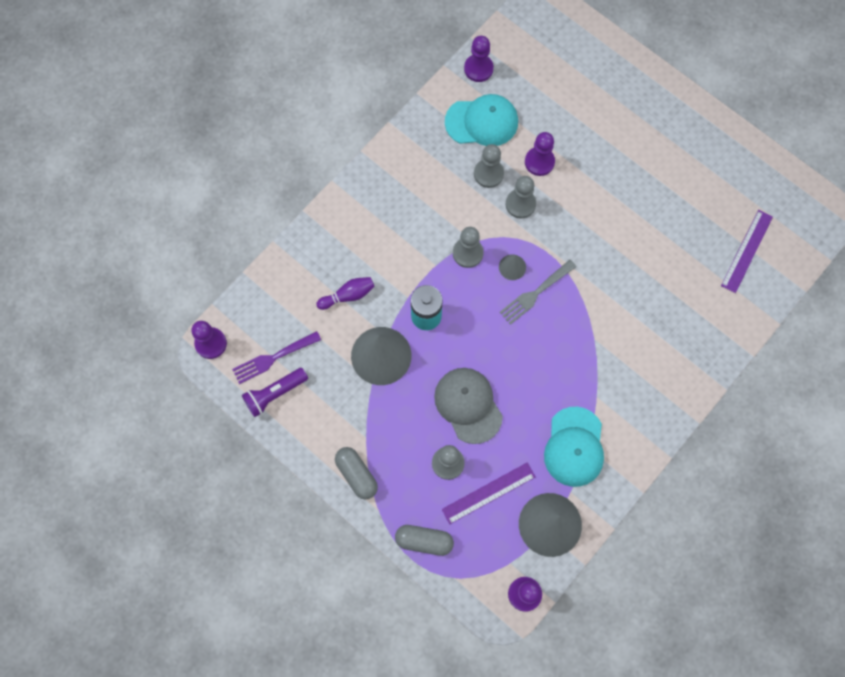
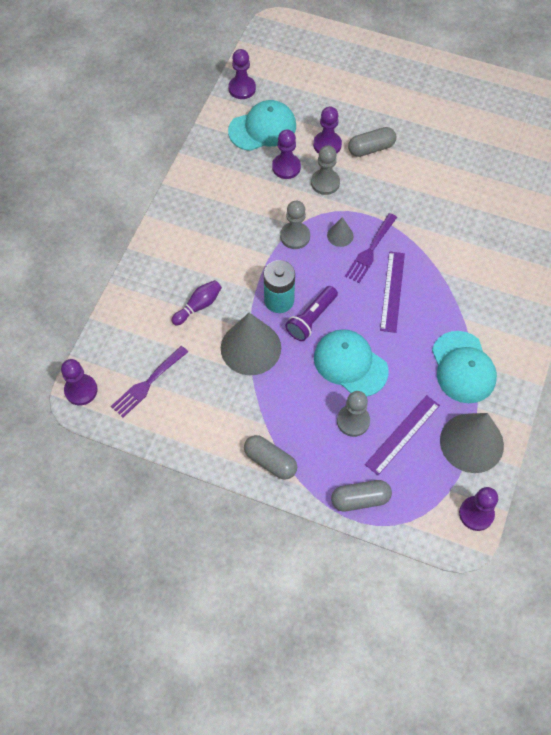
camera: 20 degrees left, 10 degrees down
purple flashlight [242,368,308,417] -> purple flashlight moved to [285,286,338,341]
grey cap [434,368,503,444] -> turquoise cap [314,329,388,397]
grey pawn [474,144,504,188] -> purple pawn [272,129,301,179]
grey fork [499,260,576,325] -> purple fork [345,213,397,283]
purple ruler [721,210,773,293] -> purple ruler moved to [380,251,405,333]
none -> grey capsule [348,127,396,157]

